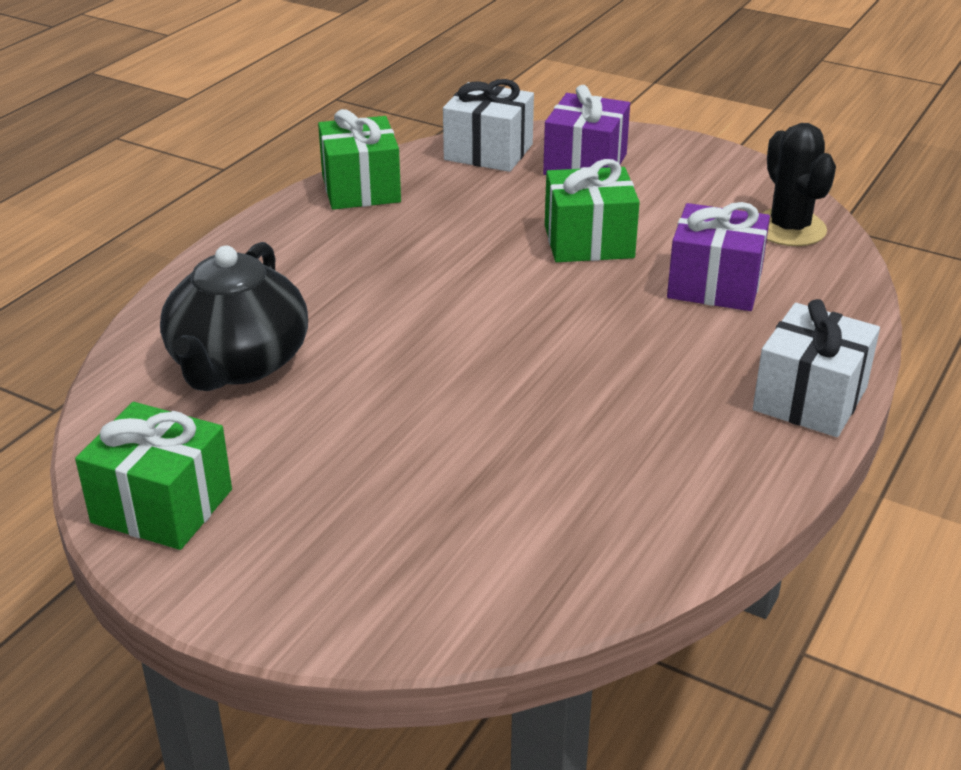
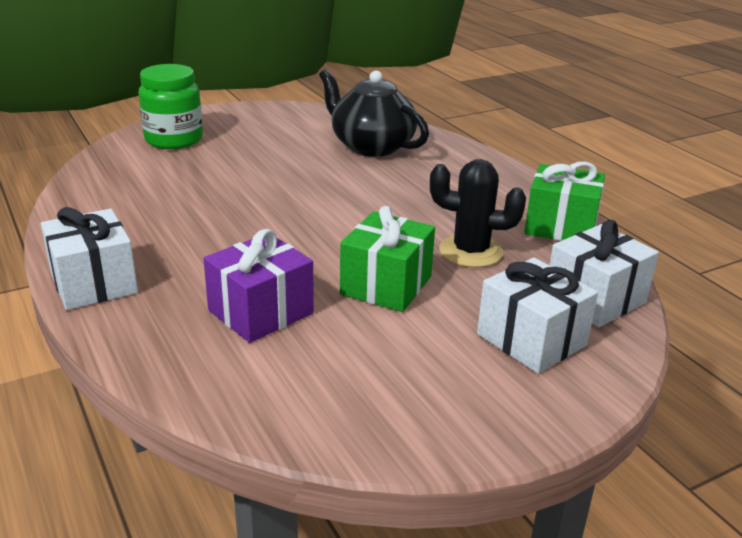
camera: 120 degrees right, 5 degrees down
green gift [75,402,232,550] -> none
purple gift [543,85,630,175] -> white gift [477,258,598,374]
black cactus [762,123,836,246] -> black cactus moved to [430,159,526,268]
none -> green jar [139,64,203,149]

